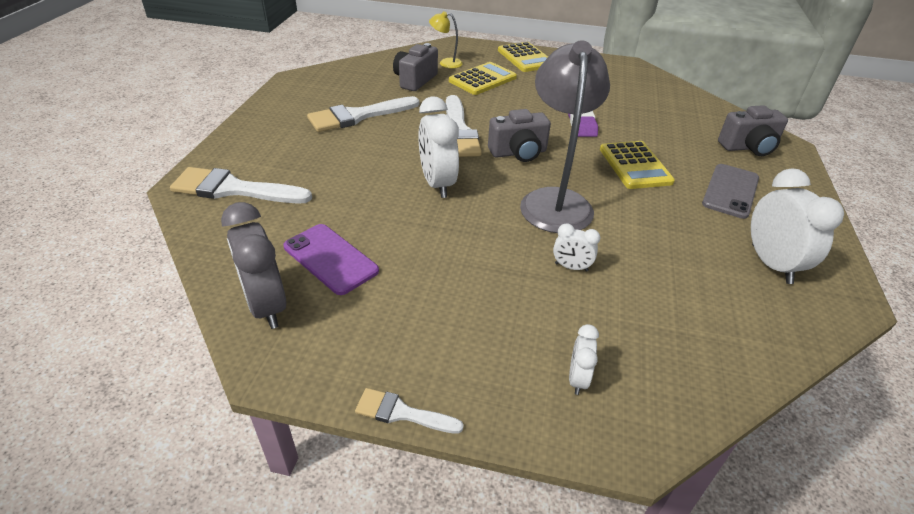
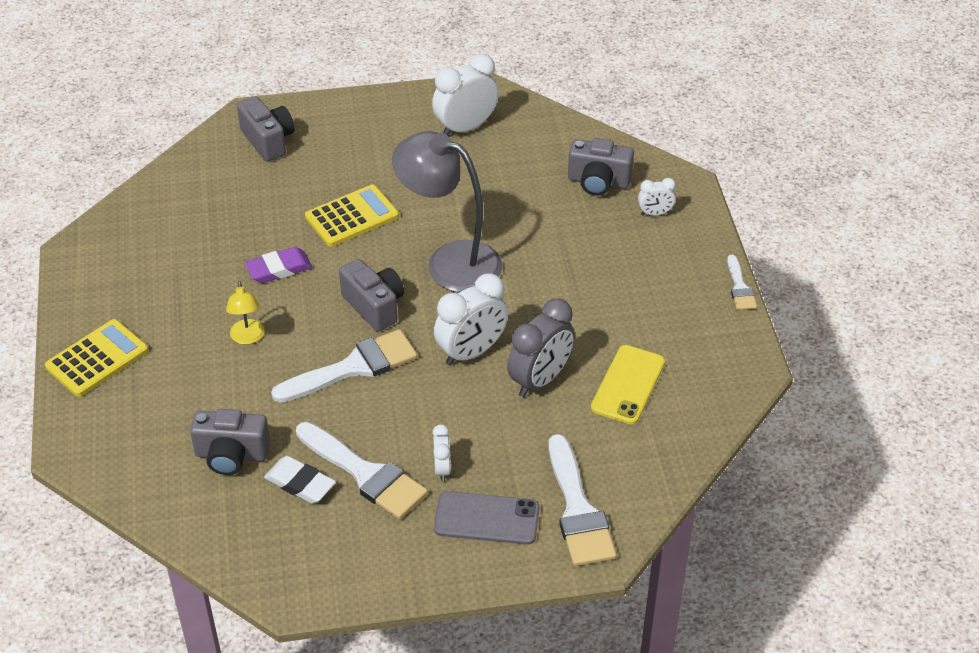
camera: 110 degrees left, 5 degrees up
grey clock [221,202,286,329] -> grey clock moved to [507,298,575,397]
purple phone [283,224,379,295] -> yellow phone [591,345,665,424]
yellow lamp [429,11,463,69] -> yellow lamp moved to [226,281,265,344]
yellow calculator [449,62,517,95] -> none
grey lamp [520,40,610,233] -> grey lamp turned 45 degrees clockwise [392,131,502,293]
white clock [553,223,600,272] -> white clock moved to [432,424,451,481]
grey phone [702,164,759,219] -> grey phone moved to [434,491,539,545]
none -> white eraser [264,456,336,504]
none -> grey camera [568,138,634,196]

